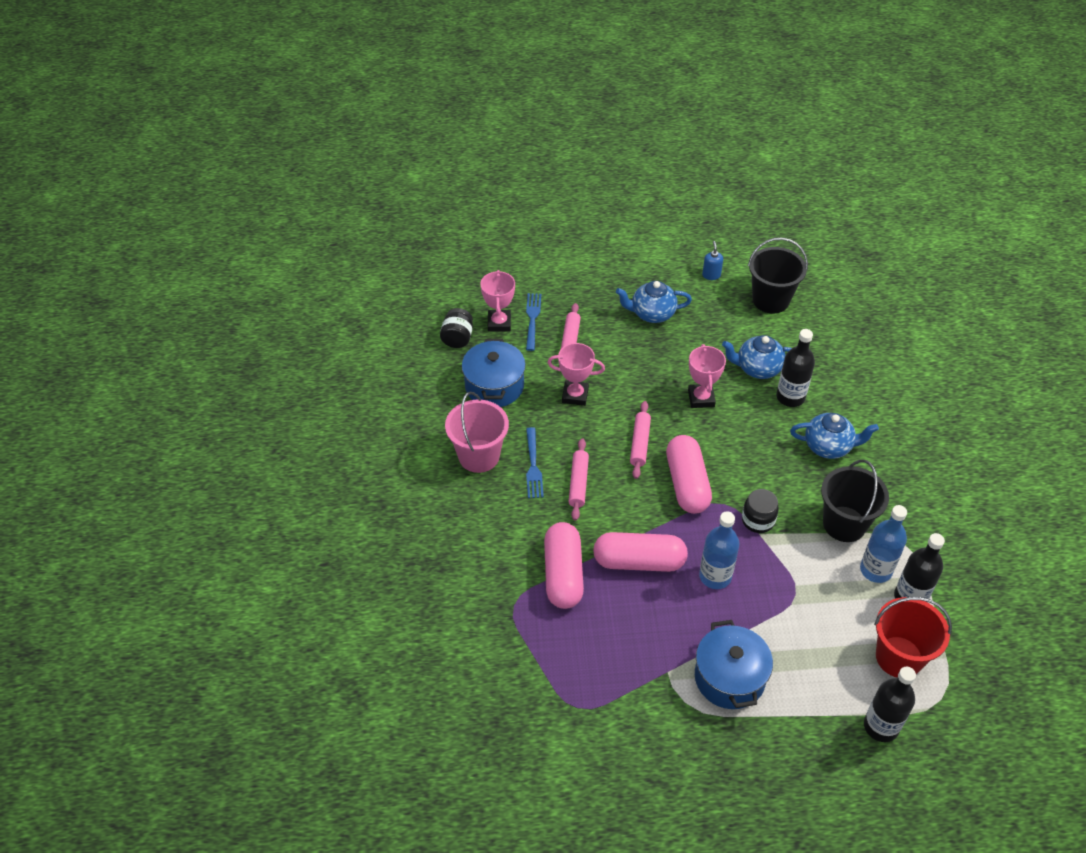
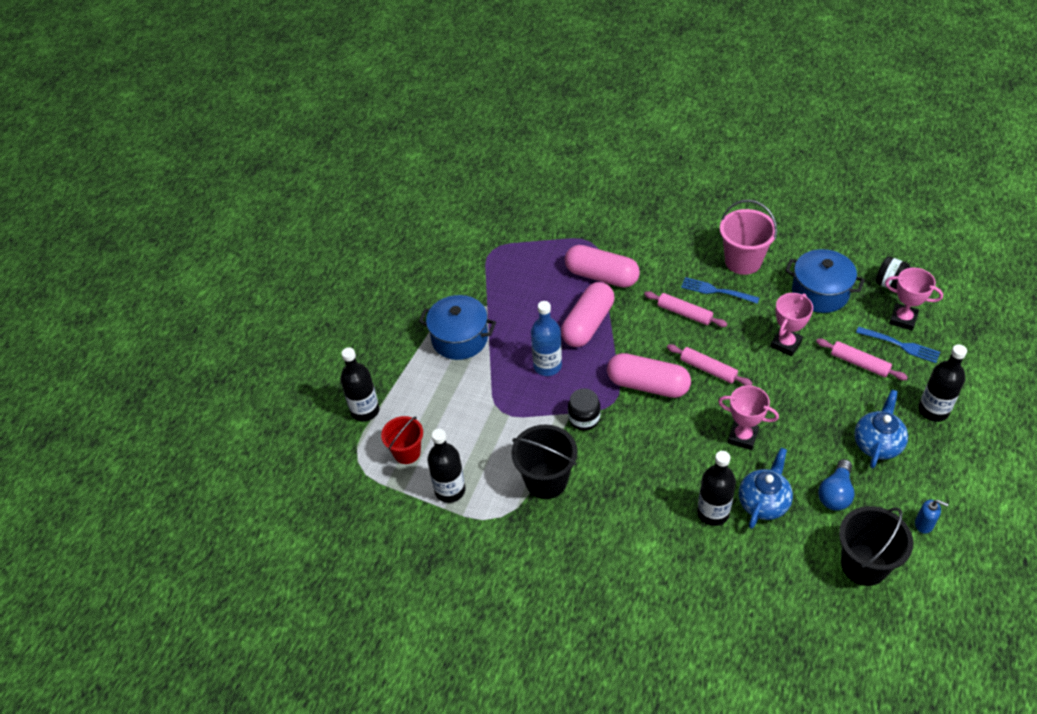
camera: 120 degrees right, 0 degrees up
blue teapot [790,413,879,459] -> none
blue bottle [860,505,907,583] -> none
red bucket [874,597,952,678] -> red bucket [381,416,423,464], size x0.67
none -> blue light bulb [818,459,854,511]
none -> black bottle [918,344,967,422]

